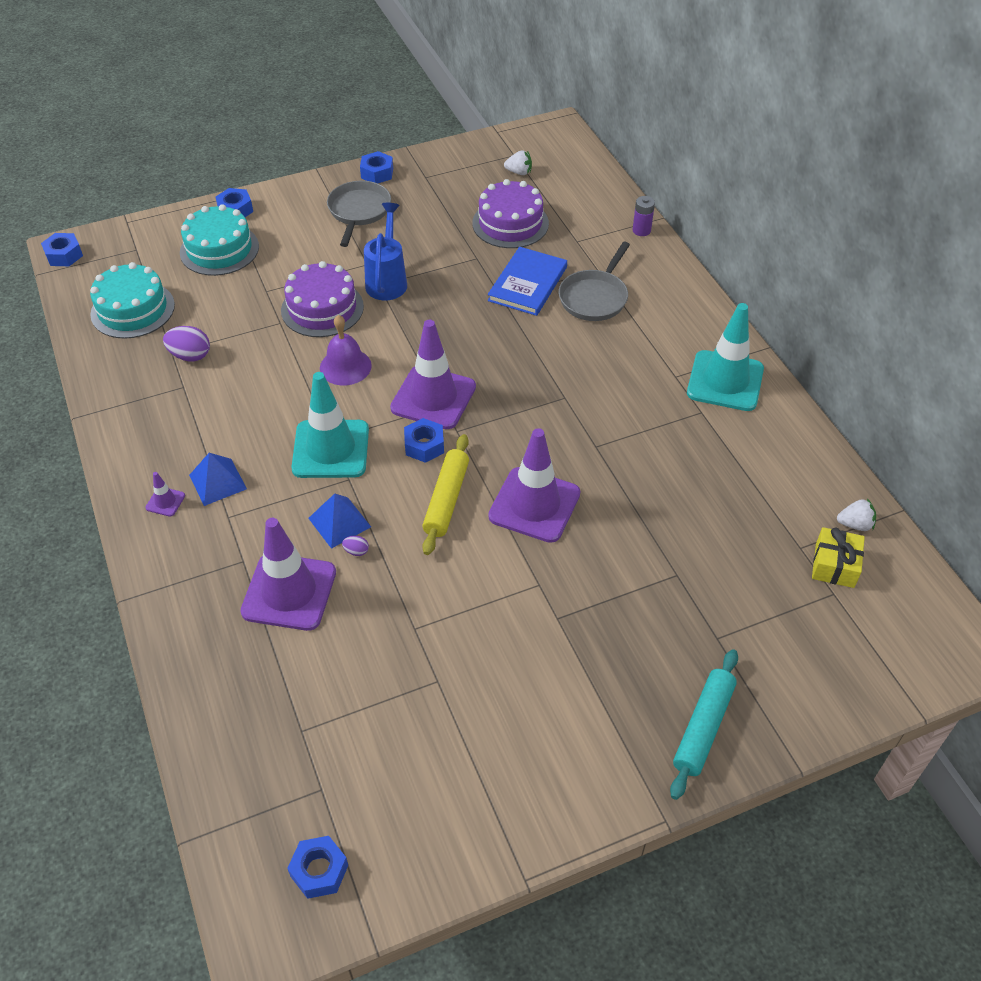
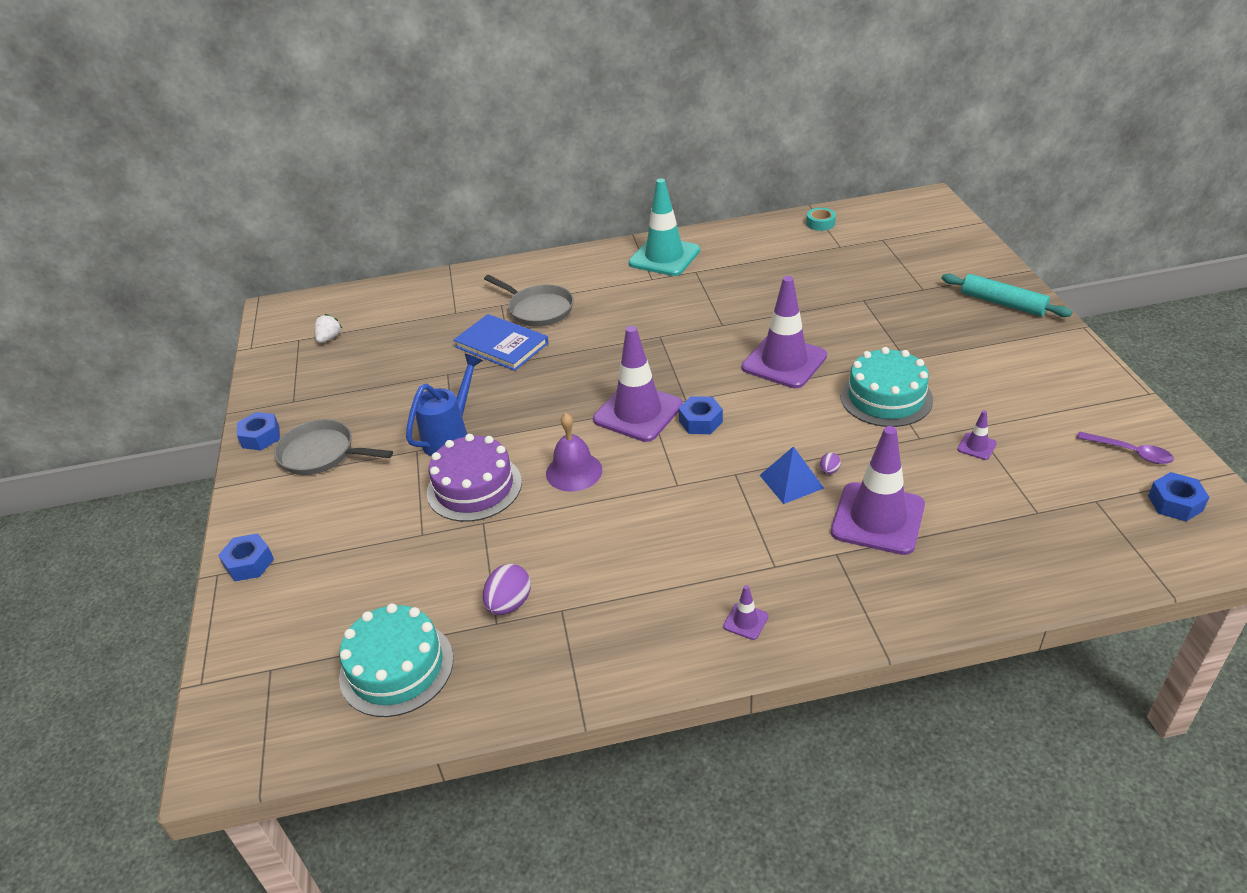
camera: 75 degrees left, 10 degrees down
blue nut [41,233,83,266] -> none
turquoise cake [180,204,259,276] -> turquoise cake moved to [840,347,933,427]
blue pyramid [189,453,247,506] -> none
turquoise traffic cone [291,372,369,478] -> none
blue watering can [364,203,407,301] -> blue watering can turned 105 degrees clockwise [406,353,483,456]
yellow rolling pin [422,434,469,555] -> none
purple cake [472,179,549,248] -> none
purple battery [632,196,655,236] -> none
yellow gift [812,527,865,588] -> none
white strawberry [837,498,876,531] -> turquoise tape [806,208,836,231]
none -> purple traffic cone [957,410,997,460]
none -> purple spoon [1077,431,1174,464]

